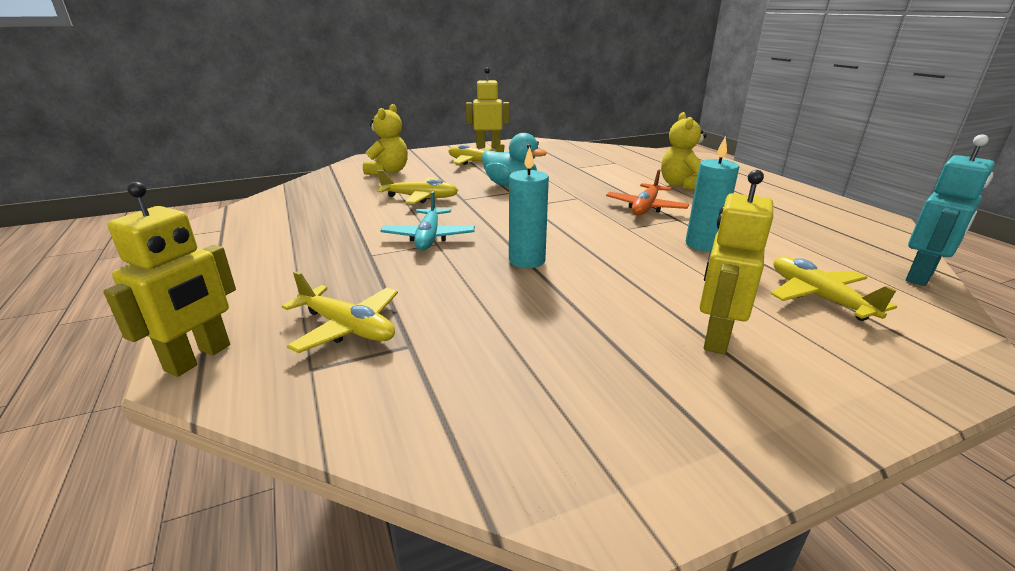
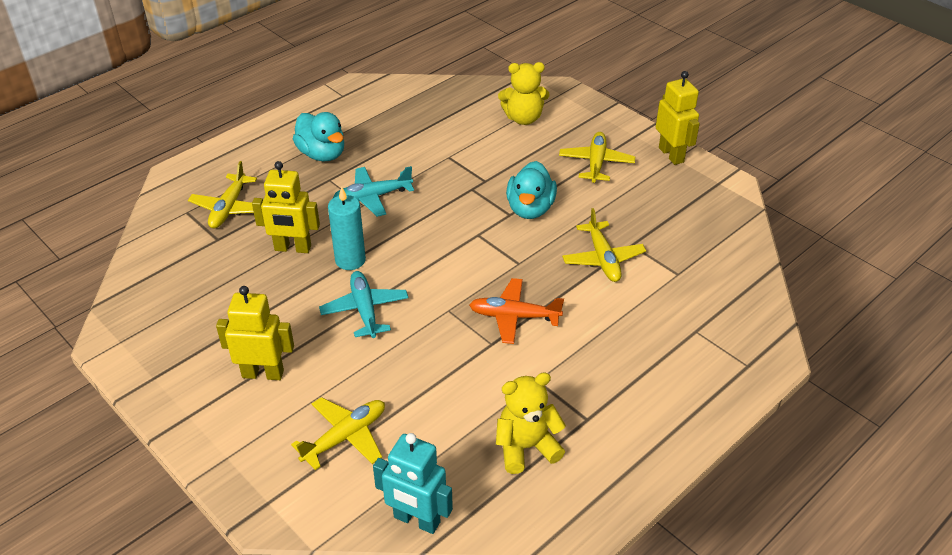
camera: 70 degrees right, 15 degrees up
yellow robot [103,182,236,377] -> yellow robot moved to [252,161,320,253]
yellow plane [377,170,458,204] -> yellow plane moved to [562,208,646,282]
yellow teddy bear [661,112,706,190] -> yellow teddy bear moved to [496,372,566,474]
turquoise candle [686,137,739,251] -> none
none -> turquoise duck [293,112,344,161]
none -> turquoise plane [319,271,409,338]

